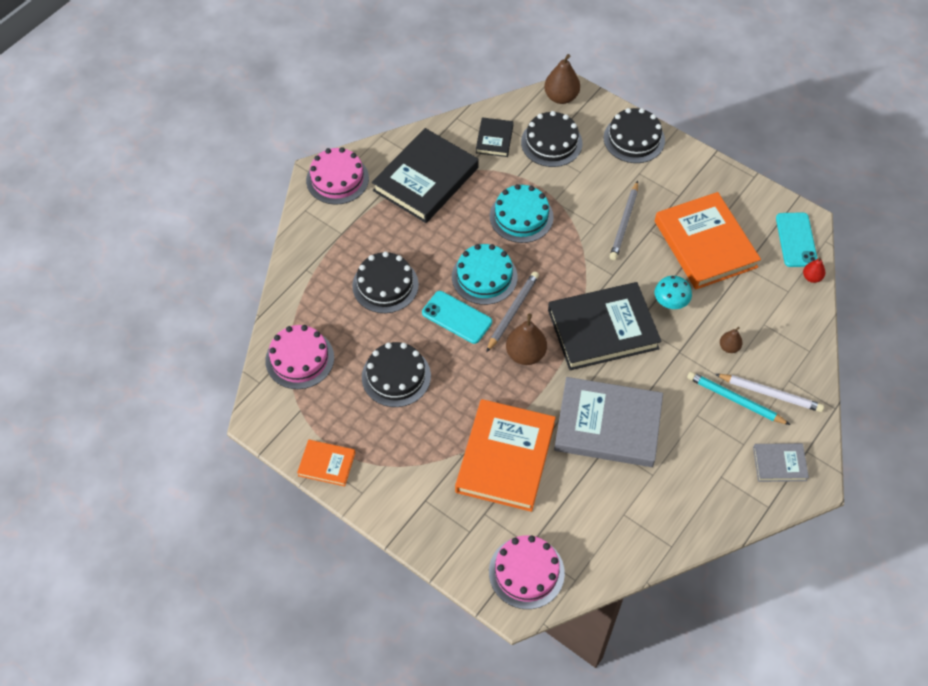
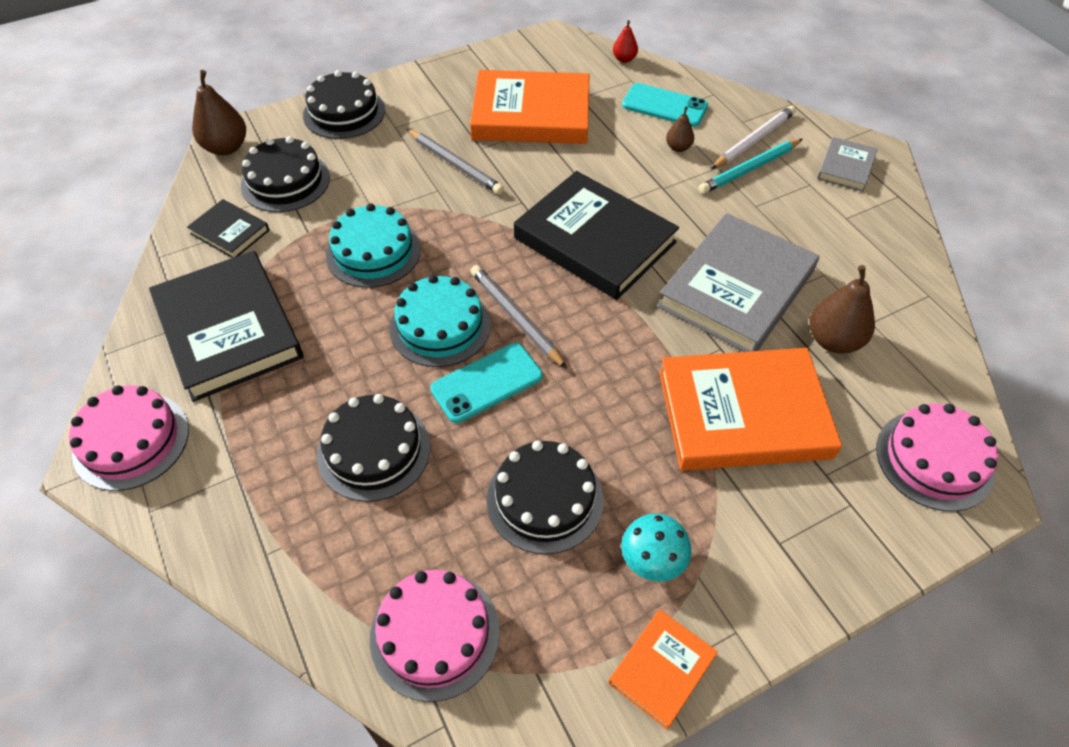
camera: 65 degrees left, 5 degrees down
orange book [455,399,556,512] -> orange book turned 45 degrees counterclockwise [659,348,842,471]
brown pear [506,313,547,365] -> brown pear moved to [809,265,875,354]
black book [548,282,662,370] -> black book turned 60 degrees counterclockwise [514,171,679,300]
turquoise mushroom [655,276,692,309] -> turquoise mushroom moved to [621,514,691,581]
turquoise phone [776,212,818,267] -> turquoise phone moved to [622,83,708,127]

